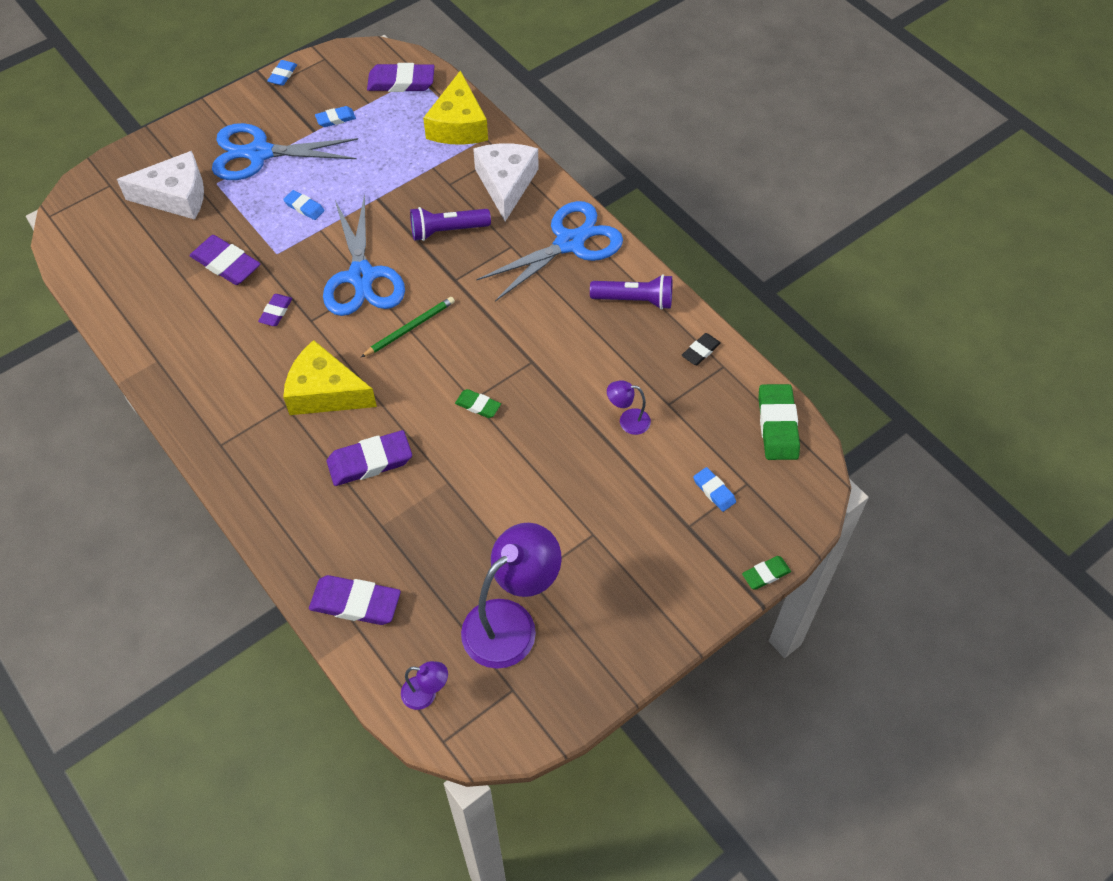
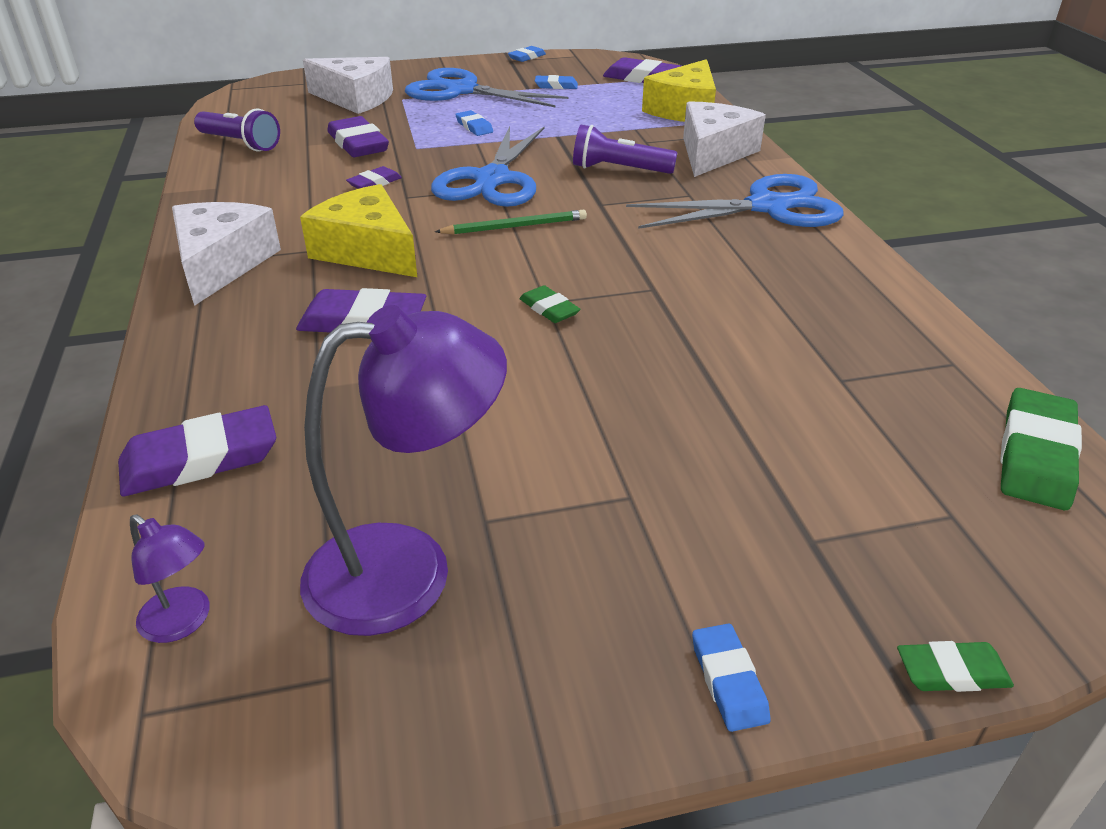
camera: 25 degrees right, 20 degrees down
purple eraser [309,575,401,625] -> purple eraser turned 60 degrees counterclockwise [118,405,276,496]
purple flashlight [590,274,672,310] -> purple flashlight moved to [194,109,280,151]
purple lamp [607,380,651,435] -> none
black eraser [682,333,721,365] -> none
blue eraser [693,467,736,512] -> blue eraser moved to [692,623,771,732]
none -> white cheese [172,202,281,306]

